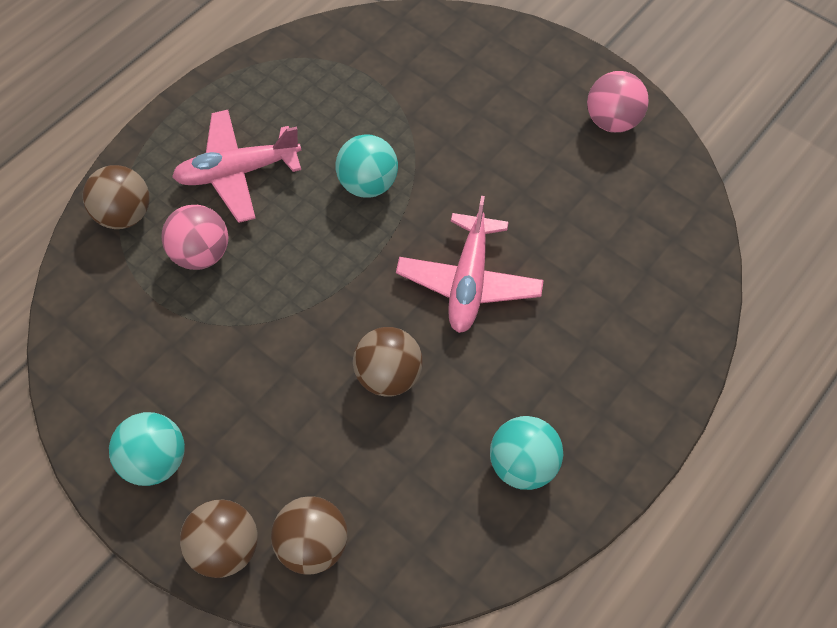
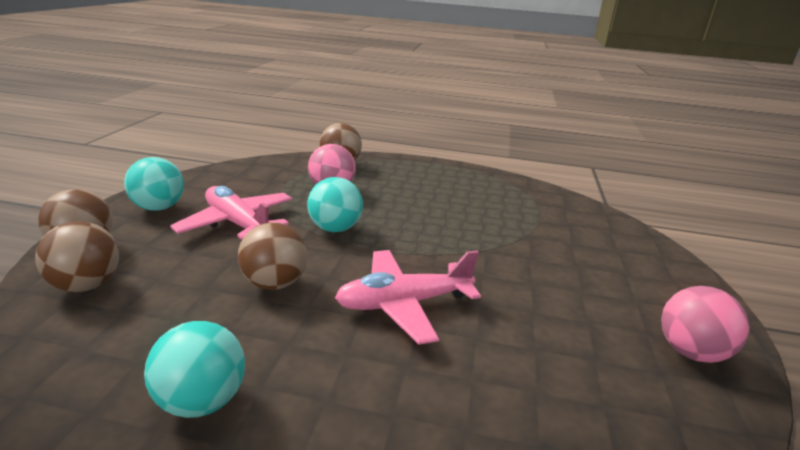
camera: 60 degrees right, 35 degrees down
pink plane [172,110,301,223] -> pink plane moved to [170,186,292,240]
turquoise ball [335,134,398,198] -> turquoise ball moved to [307,177,363,232]

